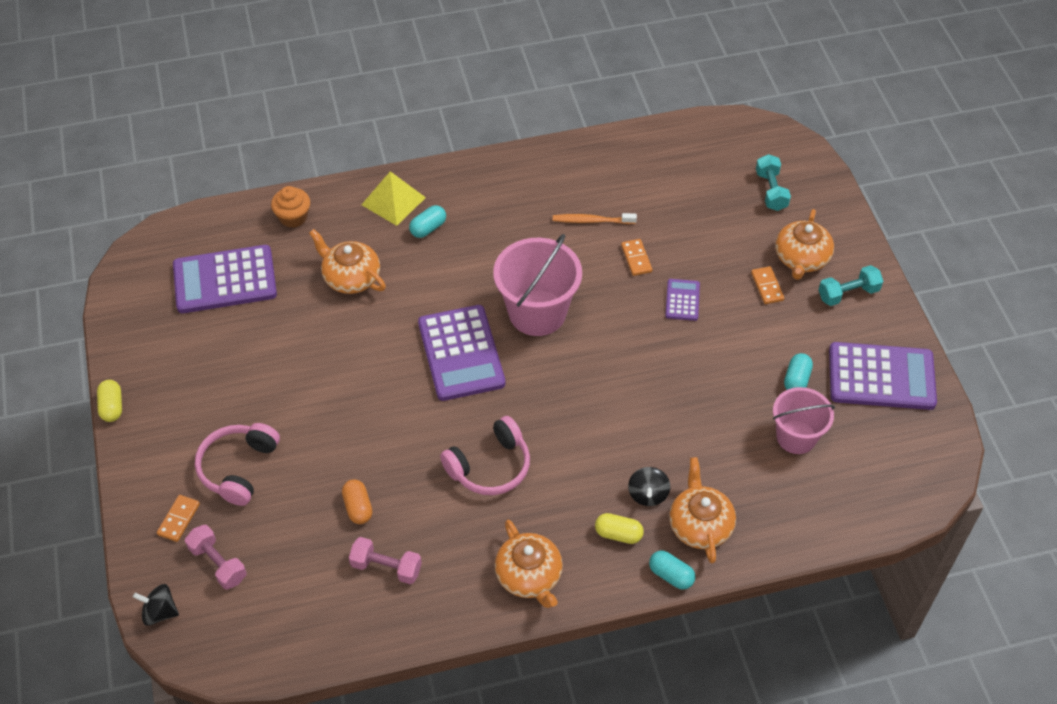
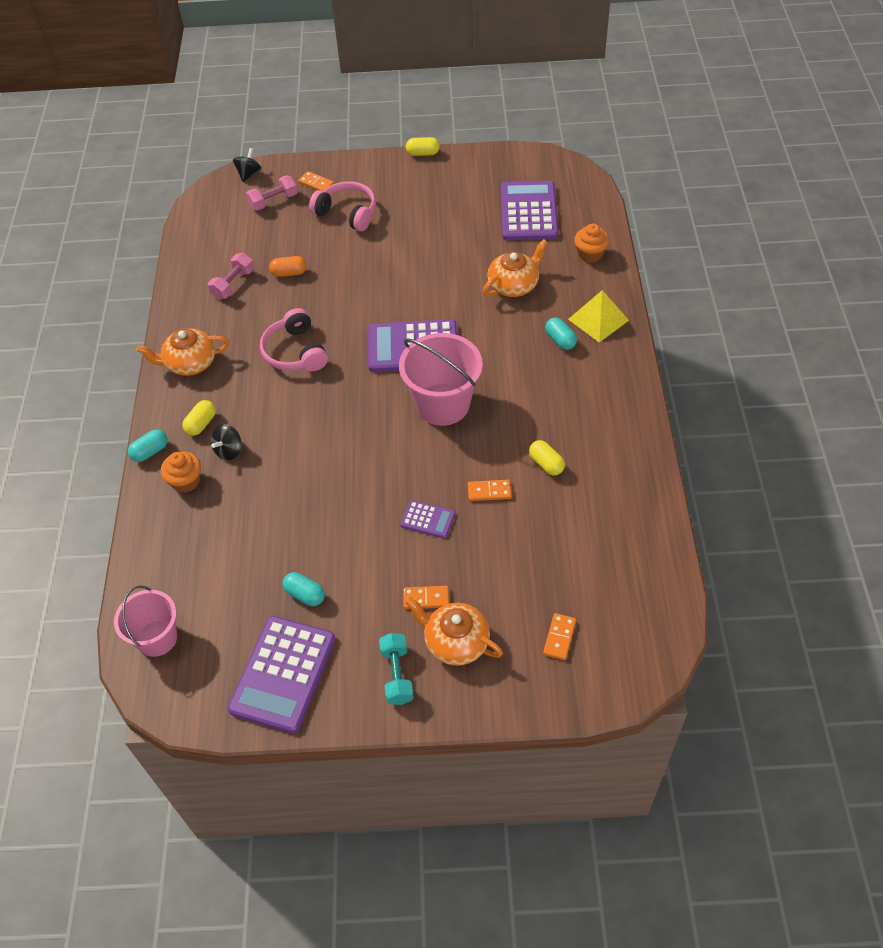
camera: 105 degrees right, 0 degrees up
orange toothbrush [553,213,637,224] -> yellow capsule [529,440,565,475]
black spinning top [628,467,670,506] -> black spinning top turned 75 degrees counterclockwise [211,424,242,460]
orange teapot [669,457,736,563] -> orange cupcake [161,451,201,493]
turquoise dumbbell [756,154,791,211] -> orange domino [543,613,576,660]
pink bucket [773,387,835,454] -> pink bucket moved to [114,585,177,657]

